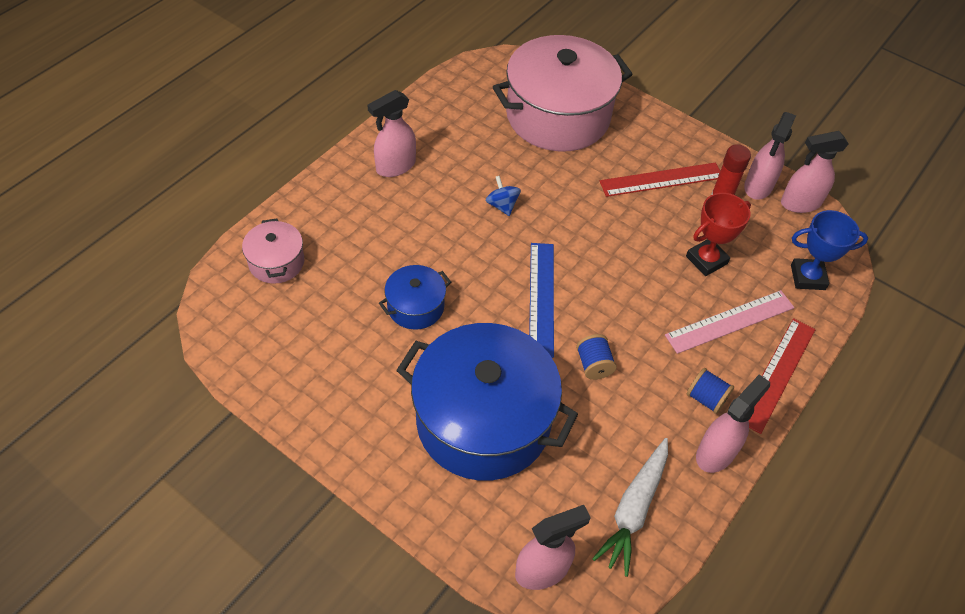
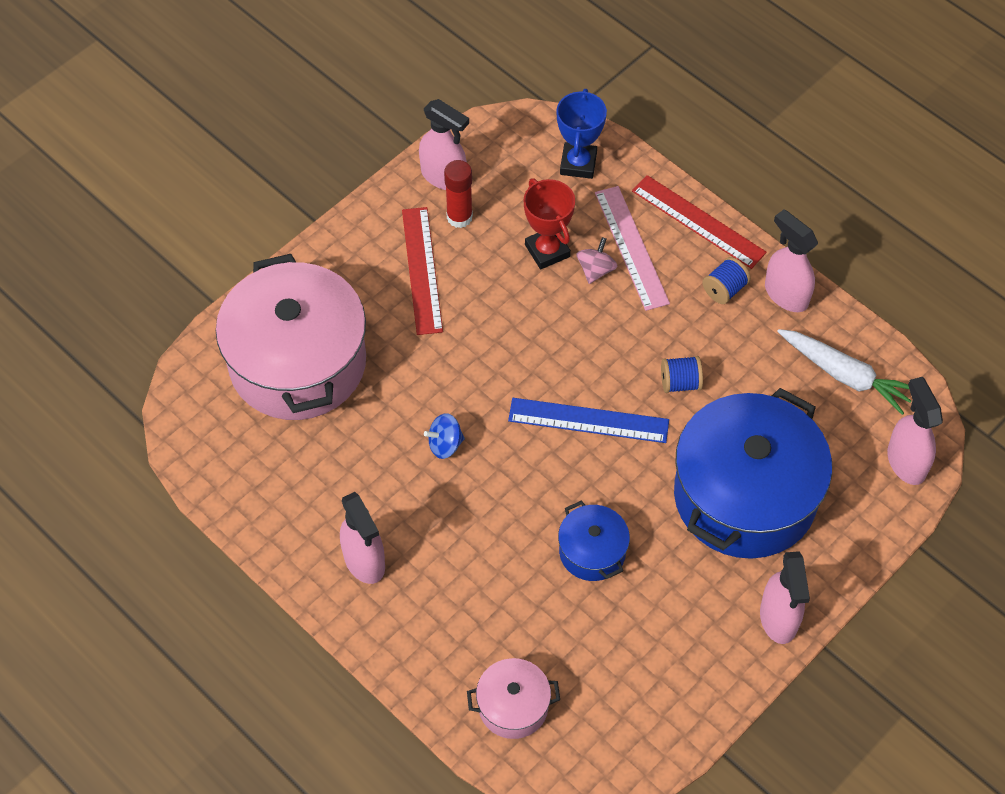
camera: 80 degrees left, 5 degrees up
pink spray bottle [781,131,849,213] -> pink spray bottle moved to [760,551,810,644]
none -> pink spinning top [576,237,618,284]

